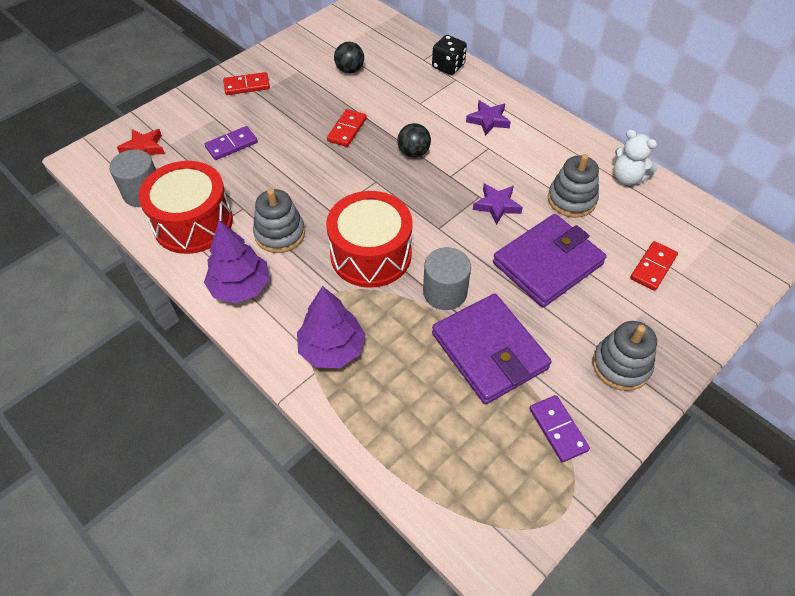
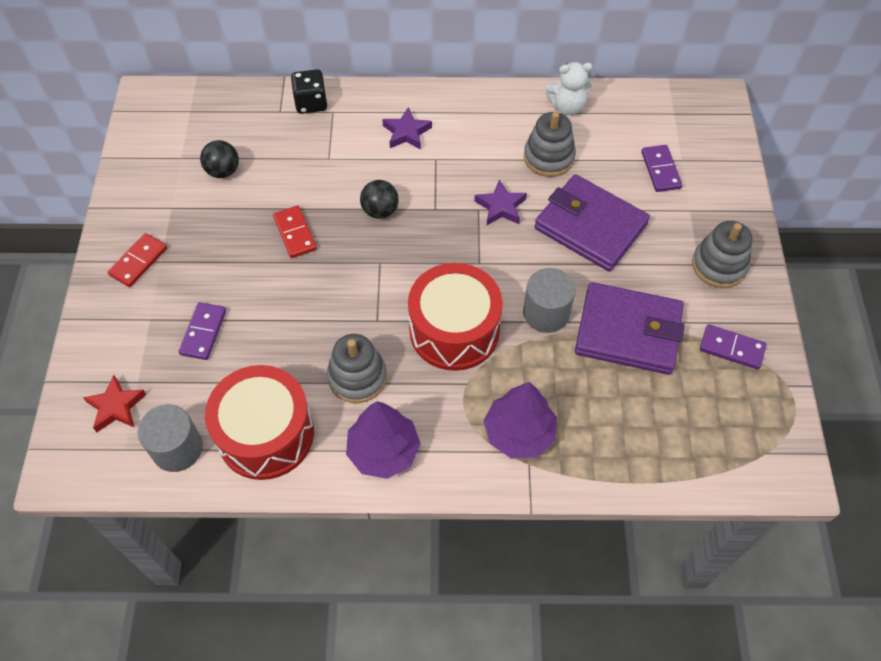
camera: 45 degrees left, 5 degrees up
purple wallet [493,214,607,307] -> purple wallet turned 60 degrees counterclockwise [534,174,650,271]
red domino [630,241,678,291] -> purple domino [641,145,682,192]

